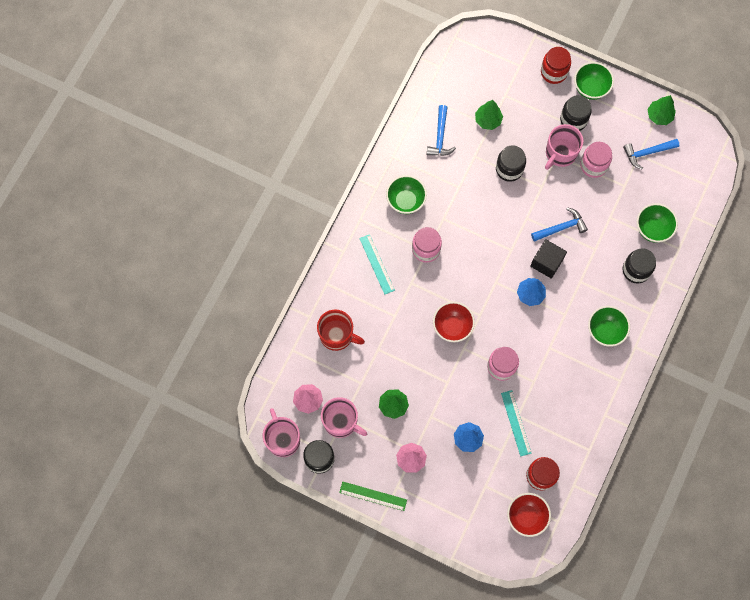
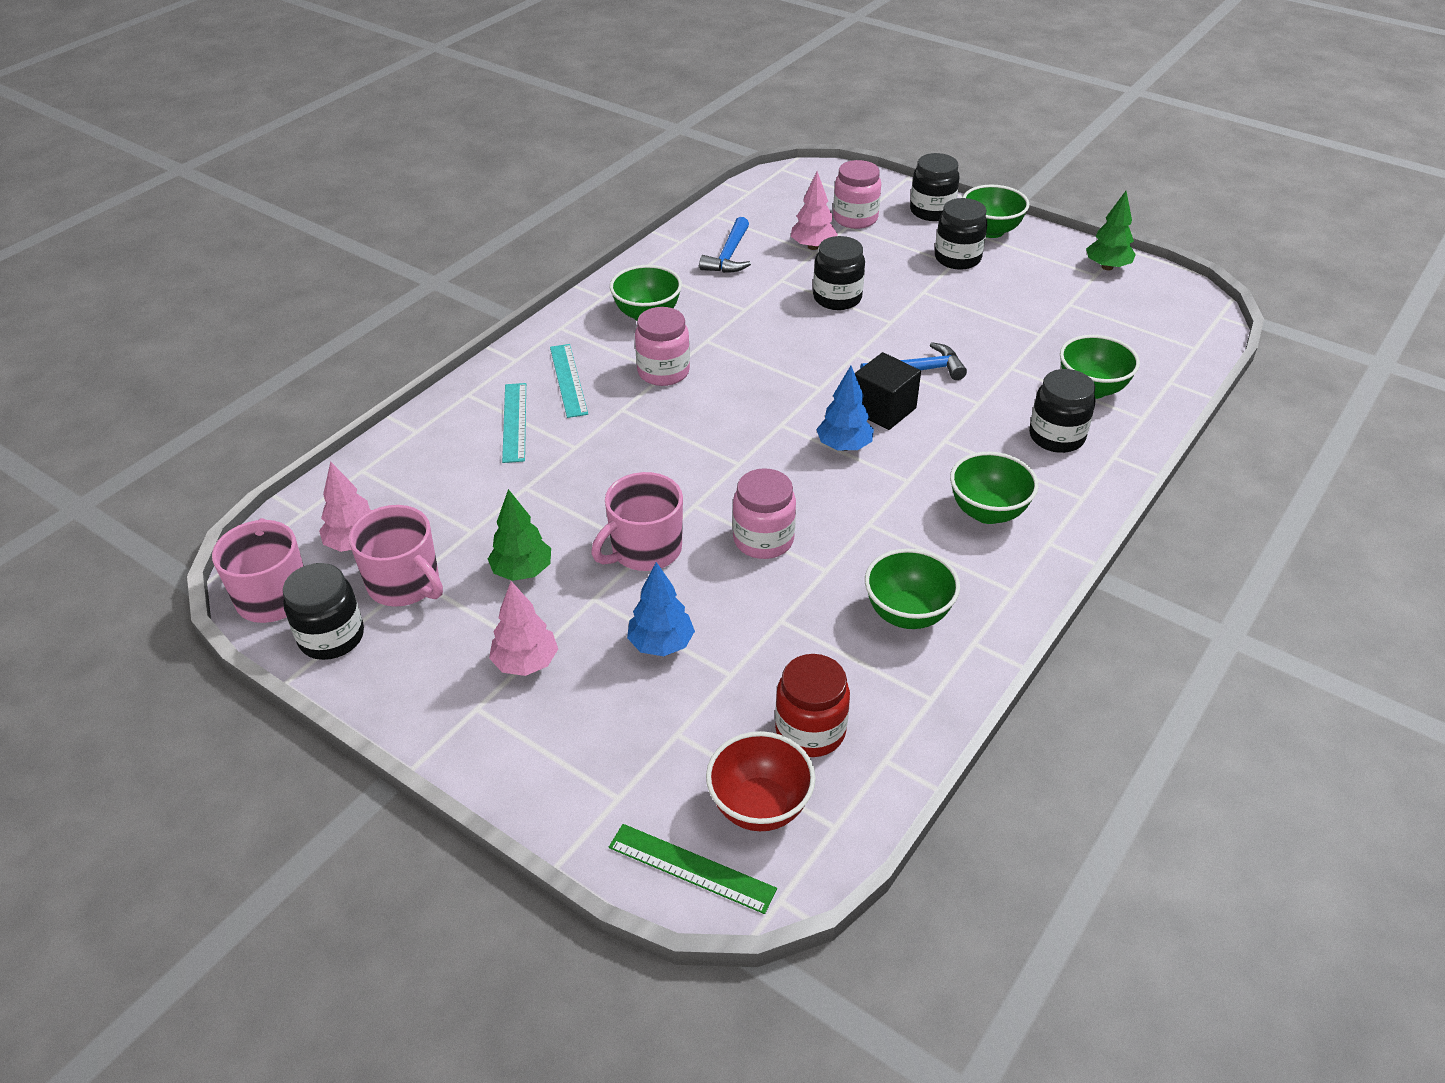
camera: 10 degrees right, 30 degrees down
red mug [317,310,365,351] -> none
green ruler [339,481,407,511] -> green ruler moved to [609,824,777,914]
red bowl [433,302,475,342] -> none
green tree [475,100,503,130] -> pink tree [791,172,838,250]
turquoise ruler [501,390,532,456] -> turquoise ruler moved to [502,383,526,463]
red jar [541,47,571,84] -> black jar [910,153,959,221]
pink mug [545,124,583,170] -> pink mug moved to [591,472,683,571]
pink jar [580,142,612,178] -> pink jar moved to [833,160,881,229]
blue hammer [623,139,679,170] -> none
none -> green bowl [865,548,960,629]

